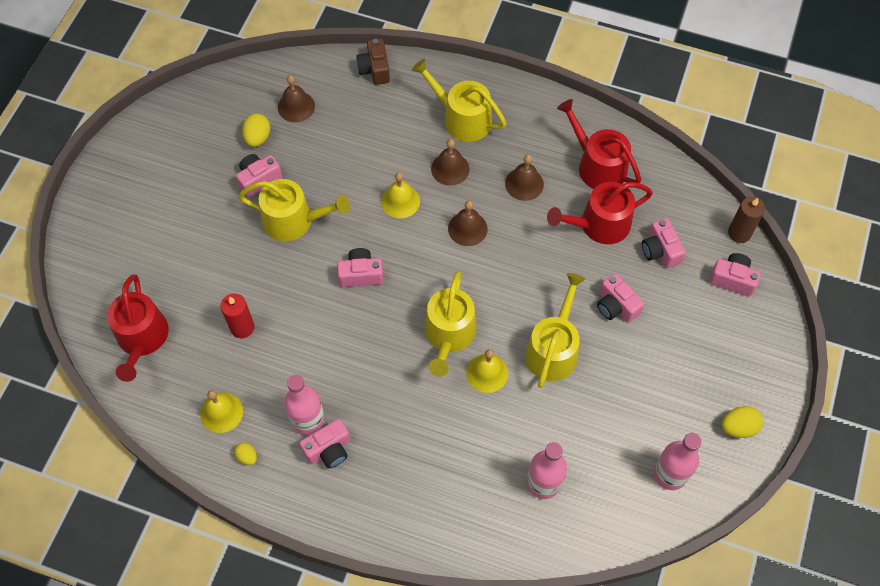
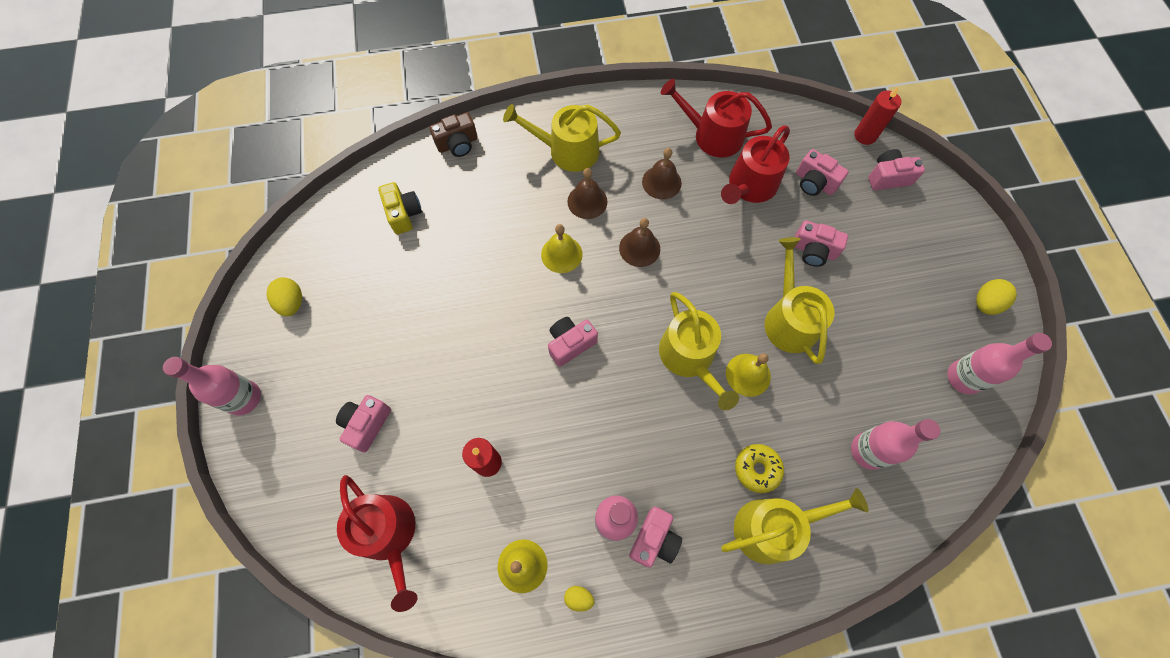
camera: 30 degrees left, 5 degrees up
pink camera [236,154,282,197] -> pink camera moved to [336,395,391,453]
yellow watering can [238,179,350,241] -> yellow watering can moved to [721,488,868,564]
yellow egg [242,113,270,147] -> yellow egg moved to [266,277,302,316]
brown bell [278,75,315,122] -> yellow camera [378,182,422,234]
brown camera [356,39,390,85] -> brown camera turned 75 degrees counterclockwise [429,112,478,157]
brown candle [728,197,765,243] -> red candle [854,87,901,145]
none -> pink bottle [163,357,261,415]
none -> yellow donut [735,444,784,493]

